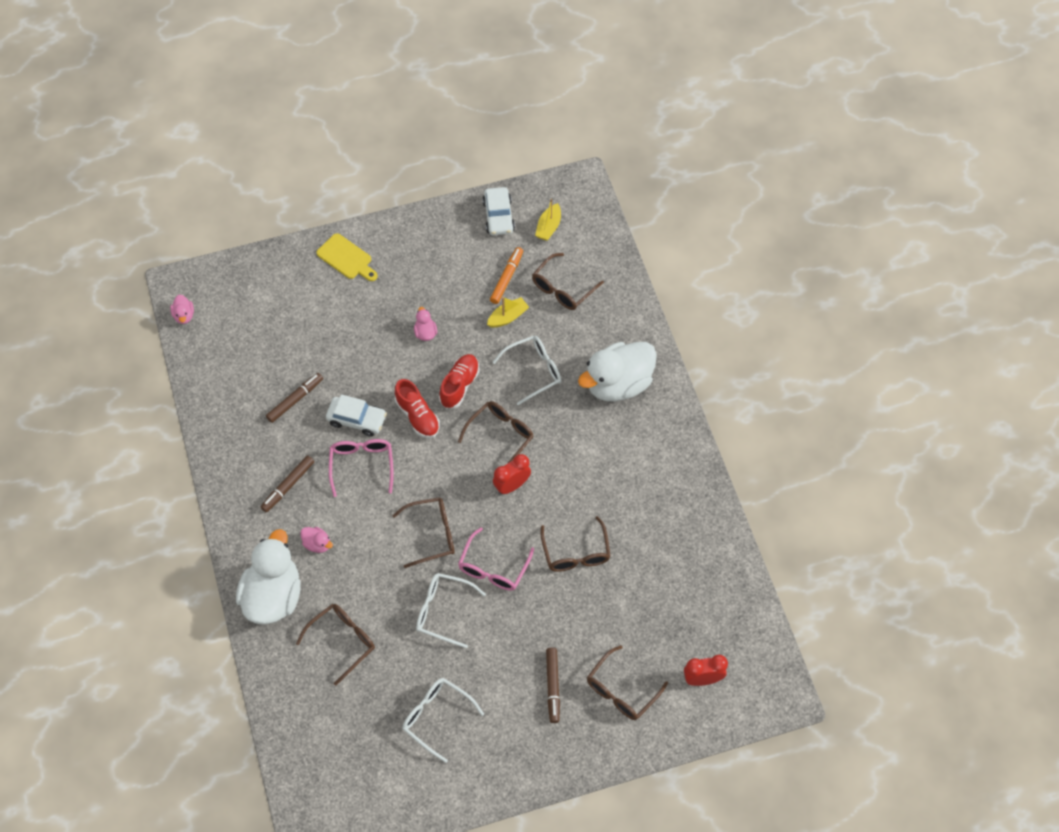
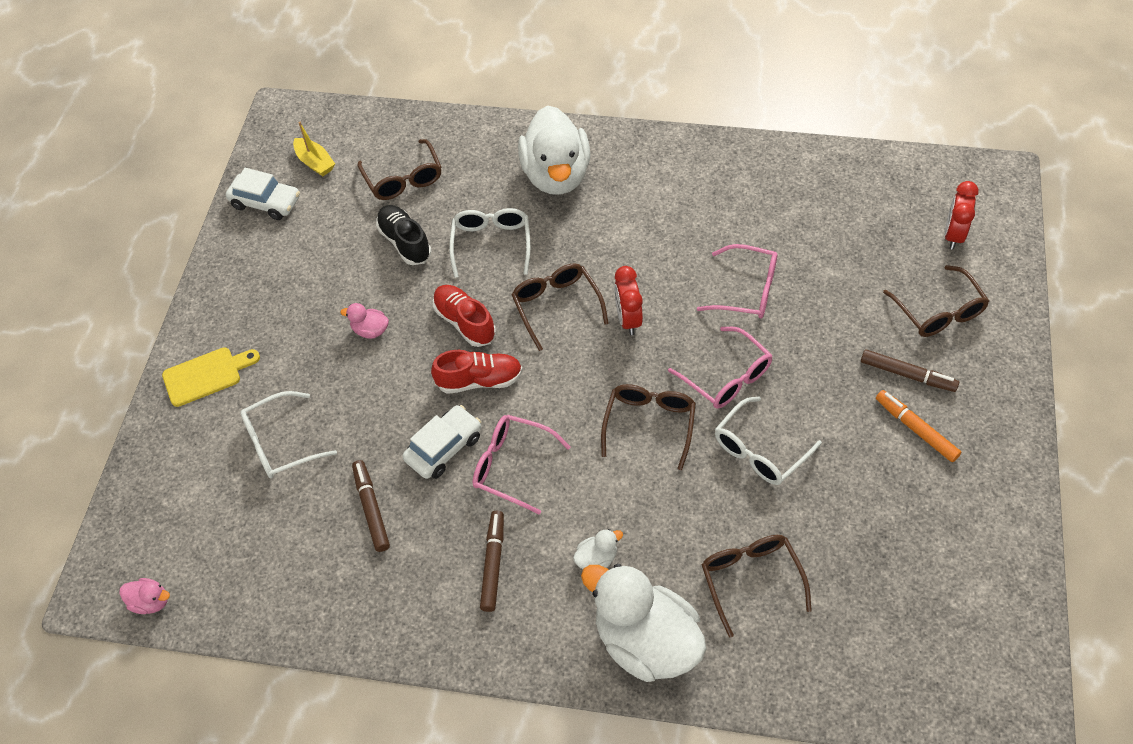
camera: 60 degrees left, 5 degrees down
brown marker [261,456,314,512] -> brown marker turned 150 degrees counterclockwise [480,511,504,612]
pink duck [300,527,333,553] -> white duck [573,529,623,569]
white glasses [402,678,484,763] -> white glasses moved to [240,391,337,478]
yellow boat [487,297,529,328] -> black shoe [376,205,431,265]
orange marker [490,247,523,304] -> orange marker moved to [876,390,961,462]
brown glasses [540,516,611,572] -> pink glasses [697,244,778,319]

